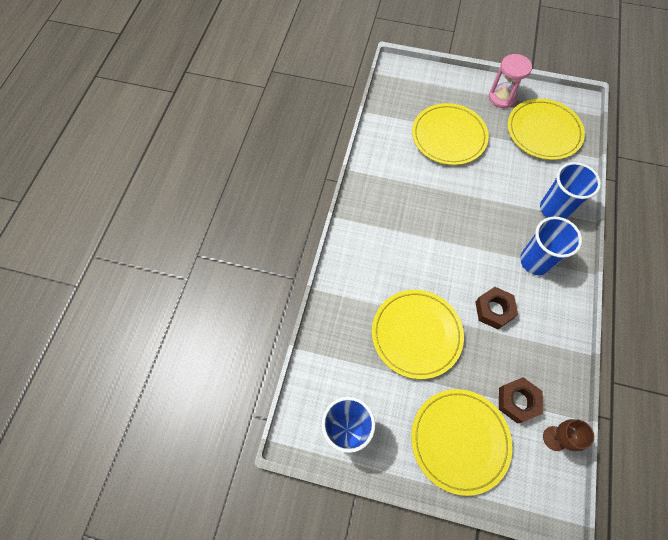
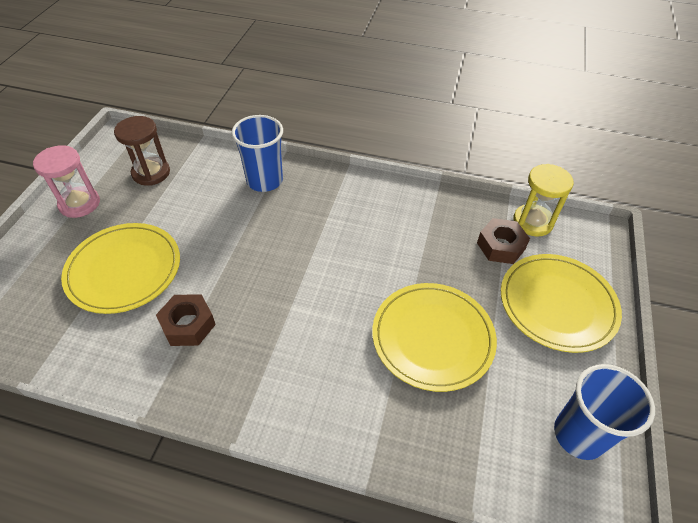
camera: 90 degrees left, 15 degrees down
brown nut [475,287,518,329] -> brown nut moved to [156,294,216,346]
yellow plate [507,99,585,160] -> brown hourglass [114,116,170,186]
blue cup [520,217,582,275] -> none
brown goblet [543,419,594,451] -> yellow hourglass [513,164,574,236]

